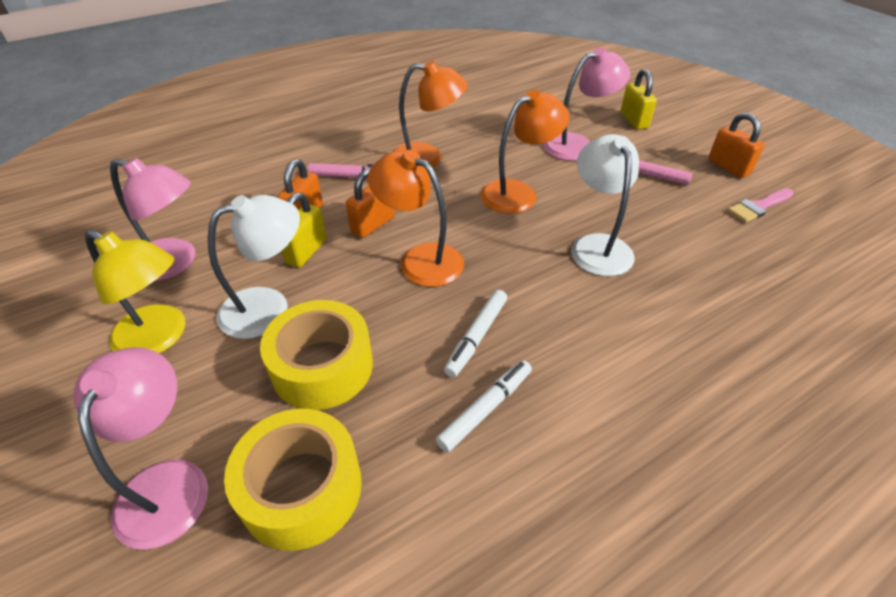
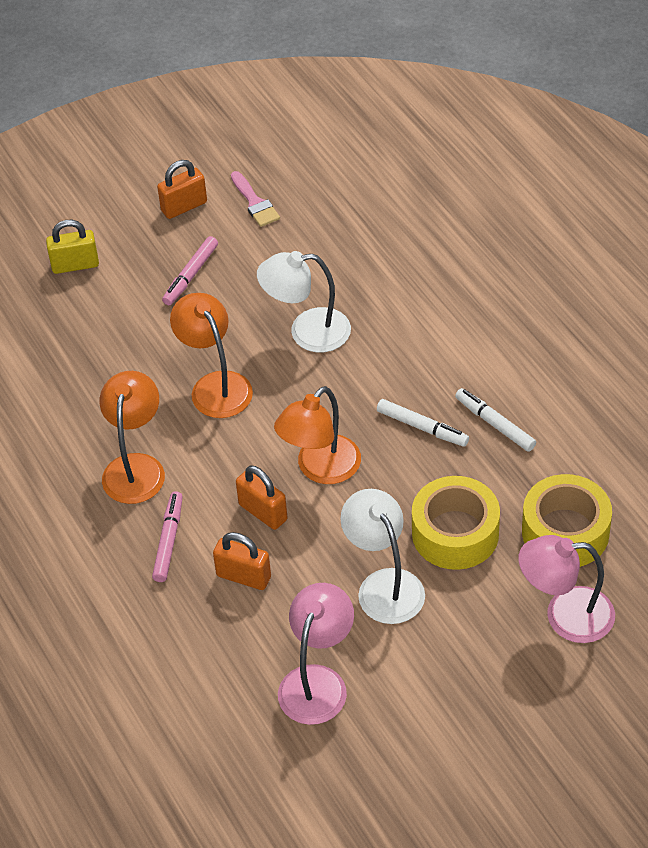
camera: 85 degrees left, 5 degrees up
yellow lamp [85,230,186,354] -> none
yellow padlock [281,193,327,268] -> none
pink lamp [543,47,630,161] -> none

